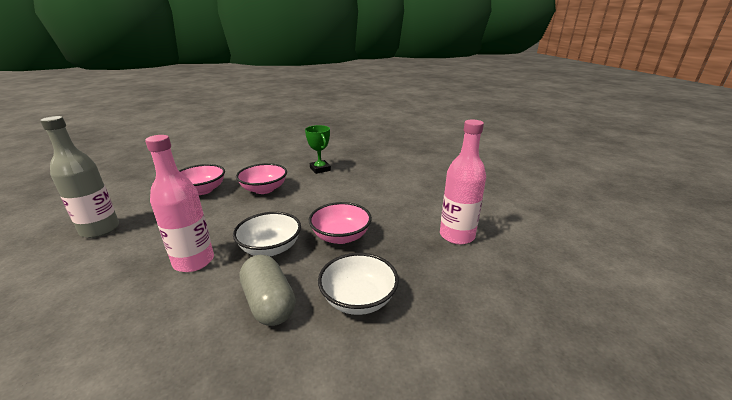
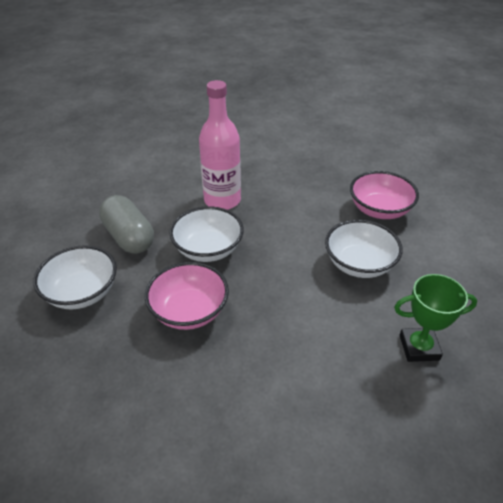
camera: 115 degrees right, 15 degrees up
grey bottle [40,116,119,238] -> none
pink bowl [236,163,287,194] -> white bowl [325,220,403,278]
grey capsule [240,255,296,326] -> grey capsule turned 60 degrees clockwise [99,195,154,254]
pink bottle [440,120,486,244] -> none

